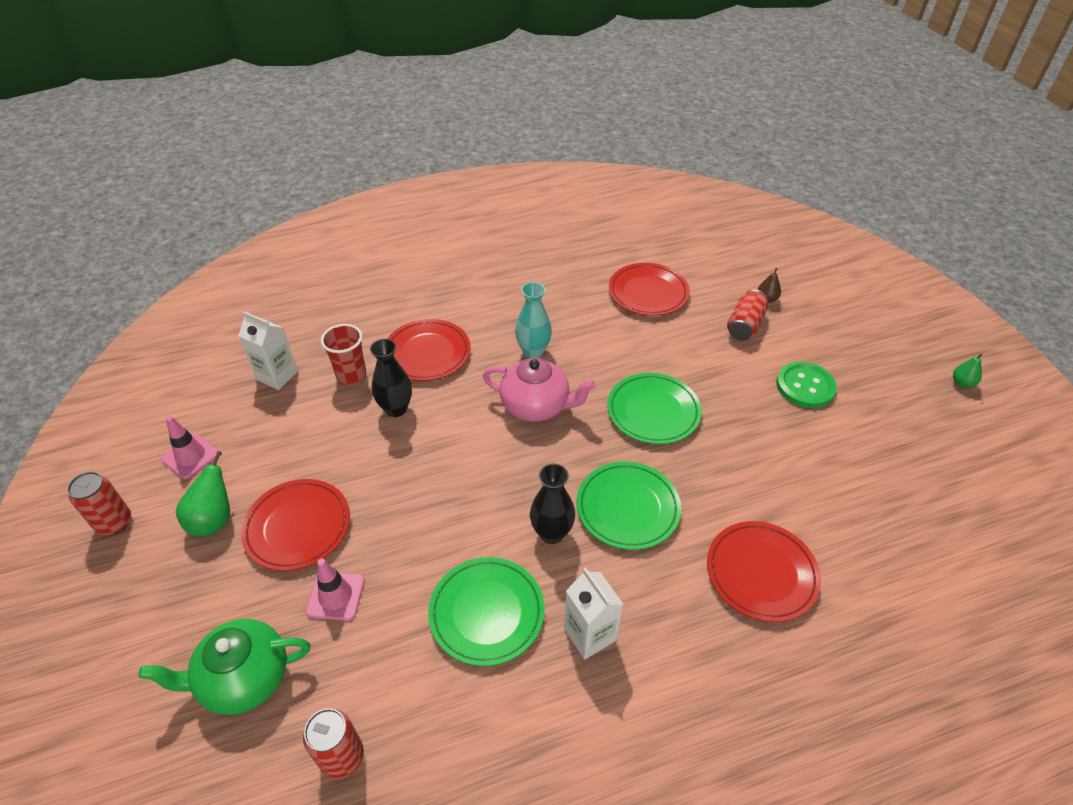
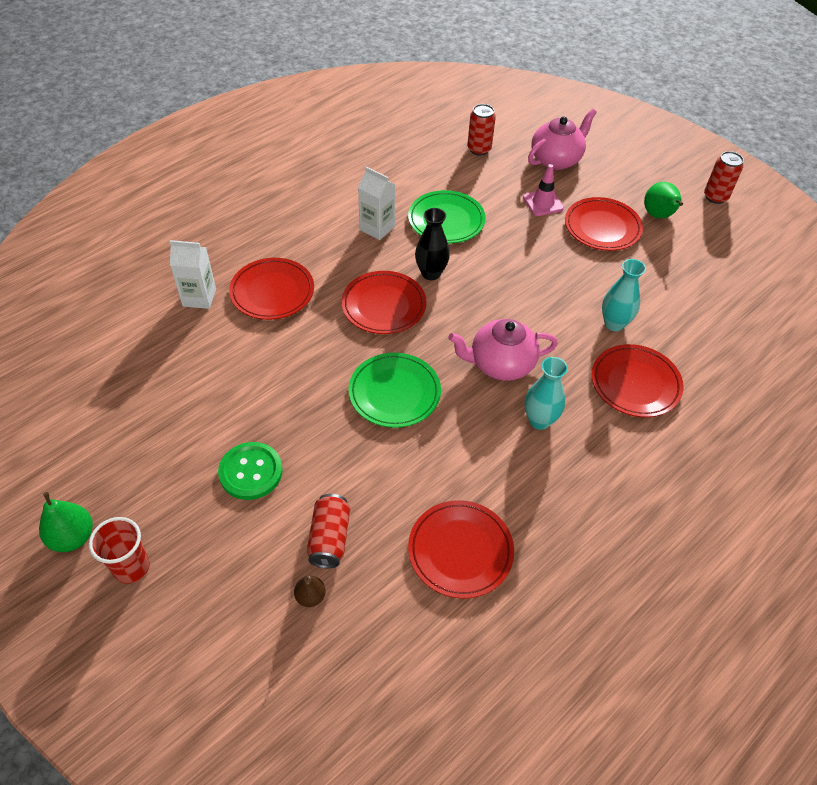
camera: 155 degrees right, 5 degrees up
green teapot [138,619,310,715] -> pink teapot [528,109,597,170]
pink traffic cone [161,416,219,479] -> none
white carton [238,311,298,390] -> white carton moved to [170,240,216,309]
red cup [321,324,366,385] -> red cup moved to [89,517,150,584]
black vase [370,339,412,417] -> turquoise vase [602,259,646,331]
green plate [577,461,681,550] -> red plate [341,271,427,334]
green pear [953,354,983,388] -> green pear [39,492,93,552], size x1.65

